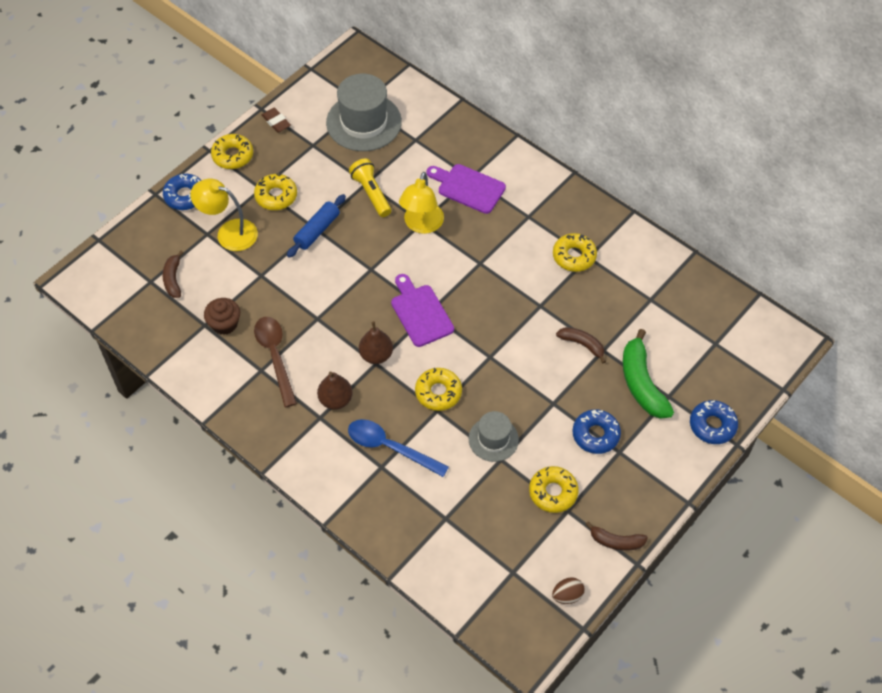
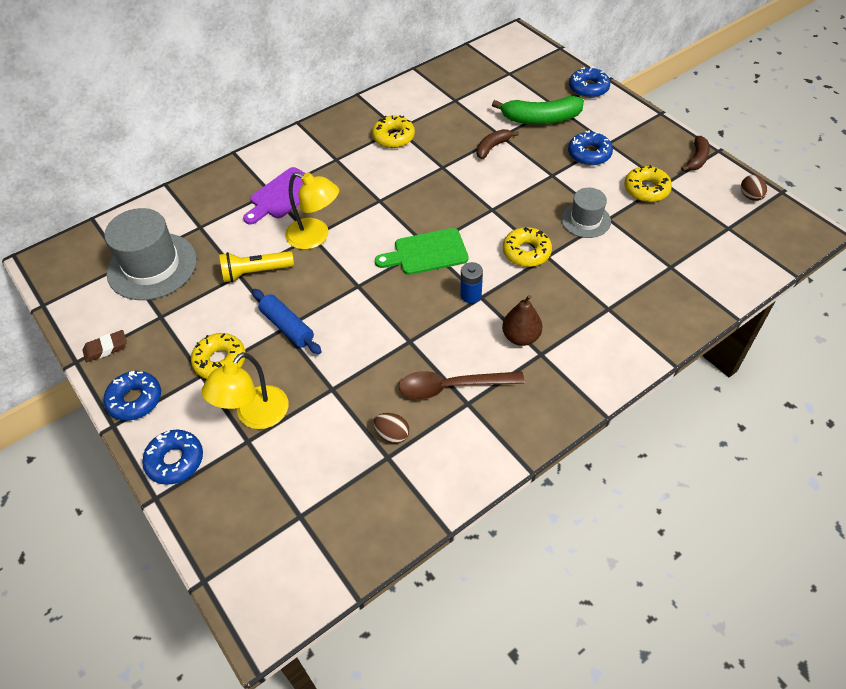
camera: 75 degrees left, 5 degrees down
brown banana [163,251,183,298] -> none
brown cupcake [204,298,240,335] -> brown egg [374,413,409,444]
yellow donut [211,134,253,169] -> blue donut [104,371,161,421]
blue spoon [348,419,449,477] -> none
brown pear [359,321,393,364] -> blue battery [460,262,483,303]
purple cutting board [391,274,454,347] -> green cutting board [375,228,469,275]

